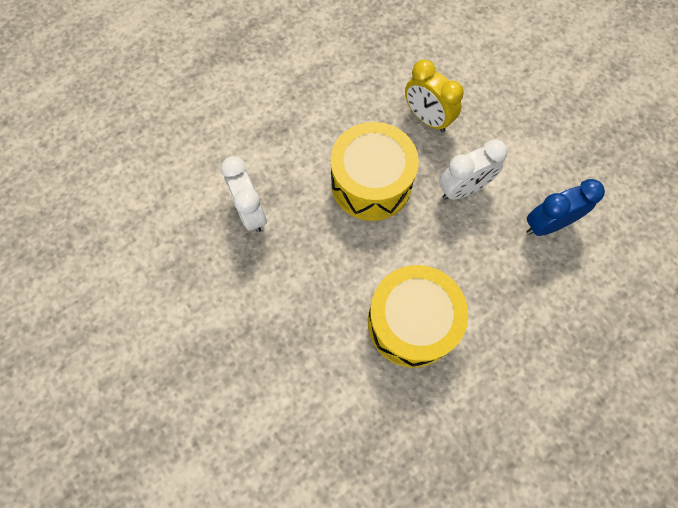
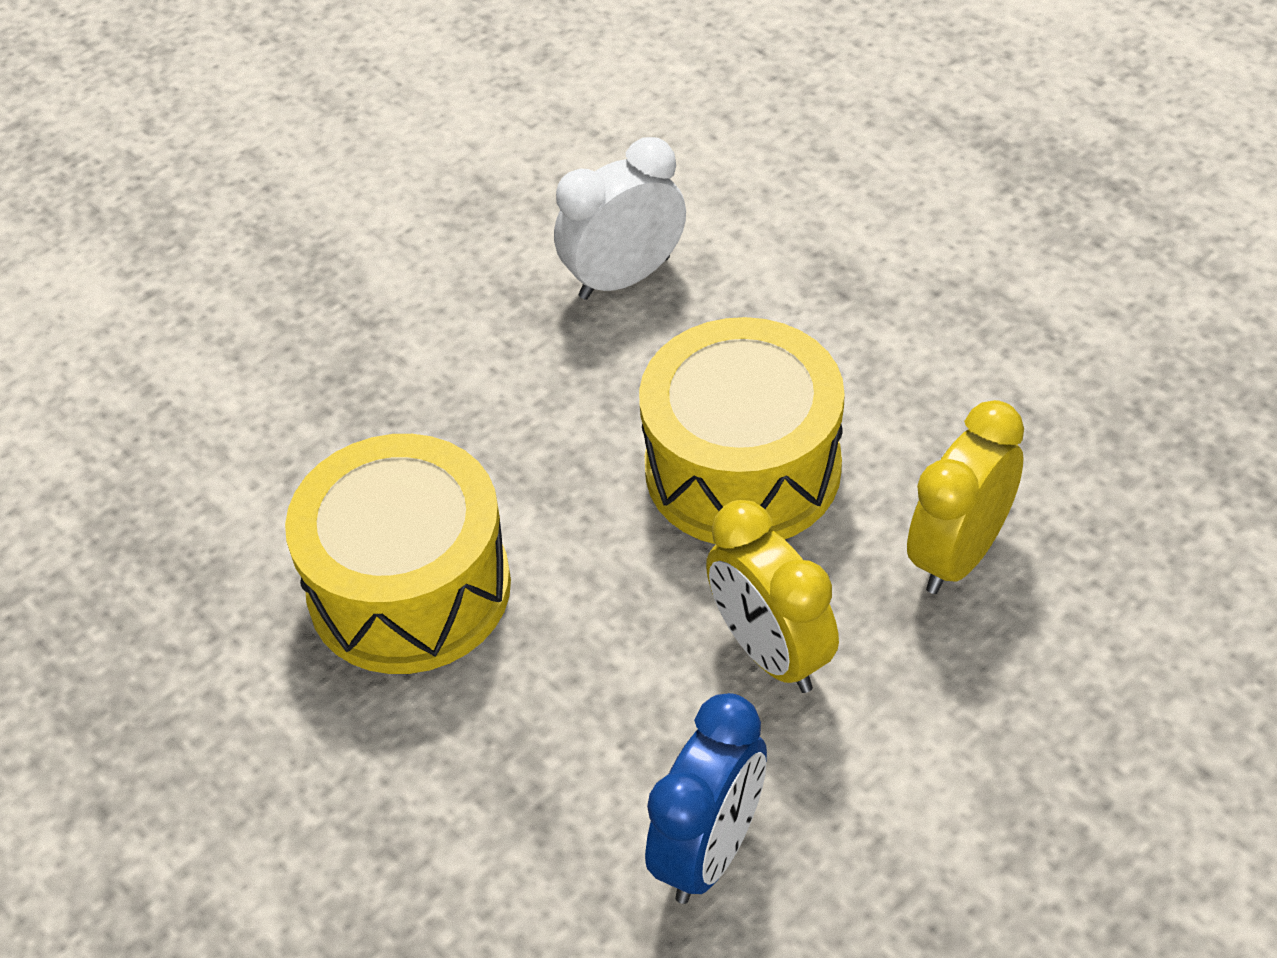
camera: 85 degrees right, 20 degrees down
white clock [439,139,508,200] -> yellow clock [706,500,839,693]
blue clock [526,179,605,236] -> blue clock turned 60 degrees clockwise [645,693,767,904]

